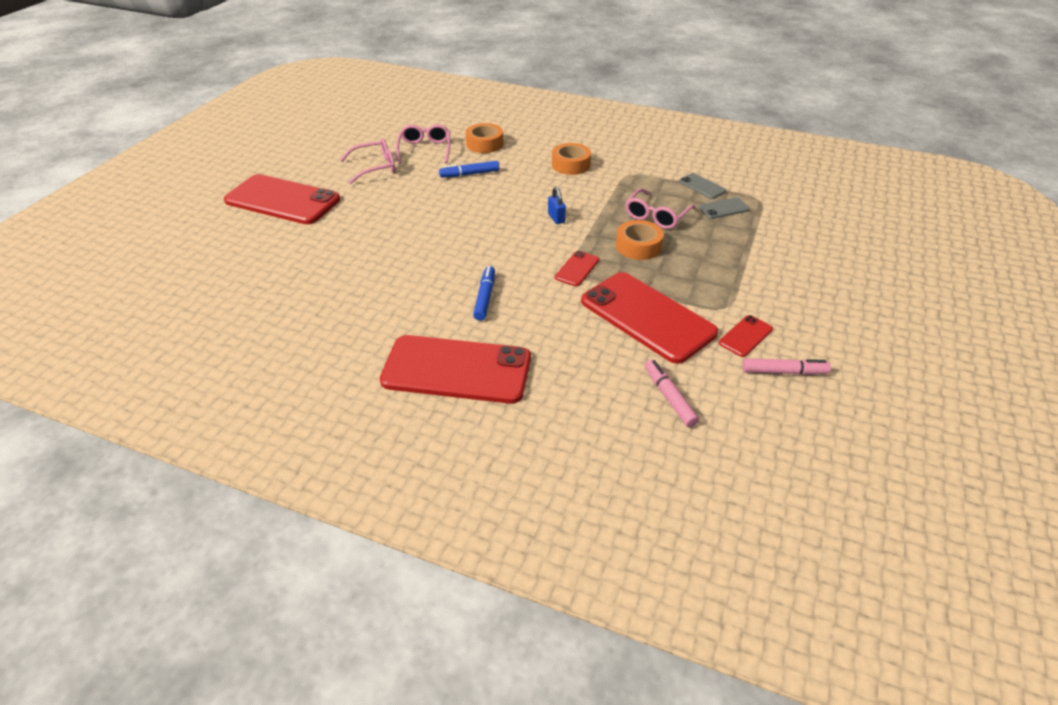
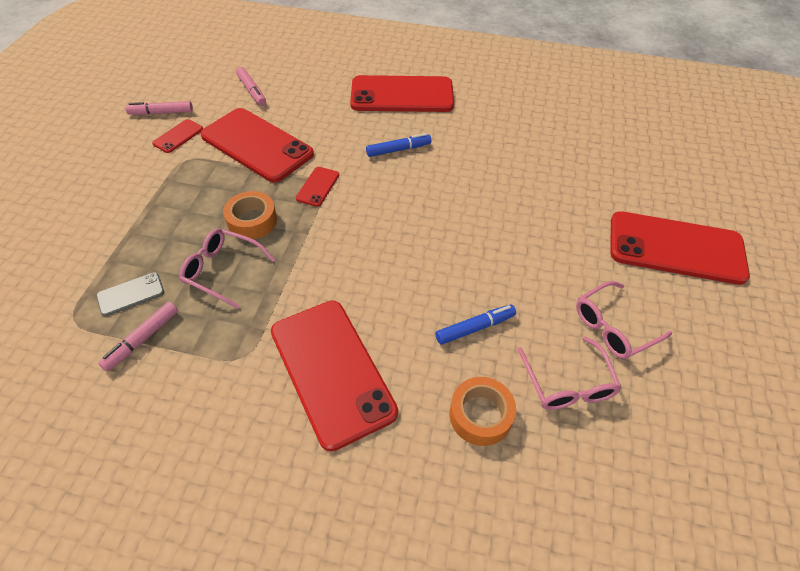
camera: 170 degrees right, 10 degrees up
blue marker [473,266,495,321] -> blue marker turned 105 degrees counterclockwise [366,133,431,157]
blue padlock [548,187,566,224] -> none
orange tape [552,143,591,175] -> red phone [271,301,398,451]
pink glasses [625,188,695,229] -> pink glasses turned 90 degrees counterclockwise [179,228,275,309]
grey phone [679,173,726,199] -> pink marker [98,302,178,371]

